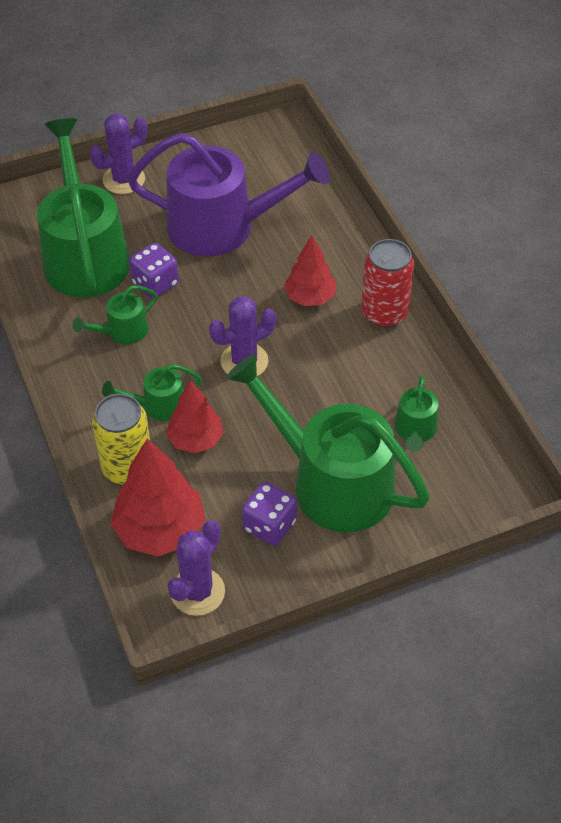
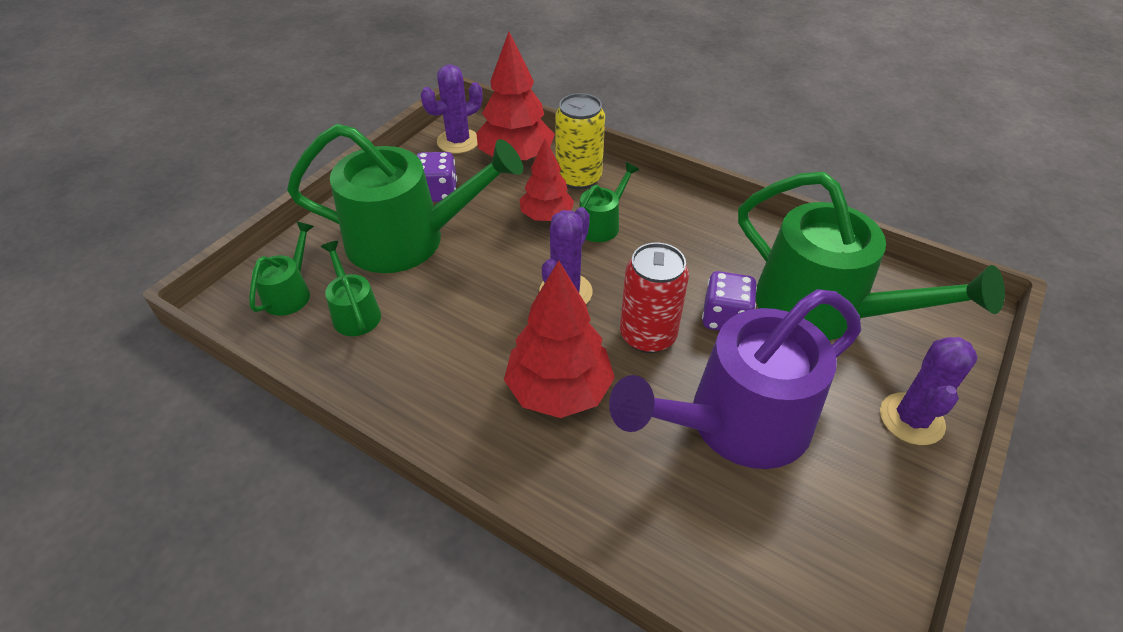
camera: 145 degrees right, 5 degrees down
green watering can [73,285,158,344] -> green watering can moved to [249,221,314,316]
purple cactus [168,520,225,616] -> purple cactus turned 60 degrees clockwise [421,64,483,154]
red tree [284,235,336,306] -> red tree [504,260,615,418], size x1.56
red can [361,239,414,327] -> red can moved to [620,243,689,353]

